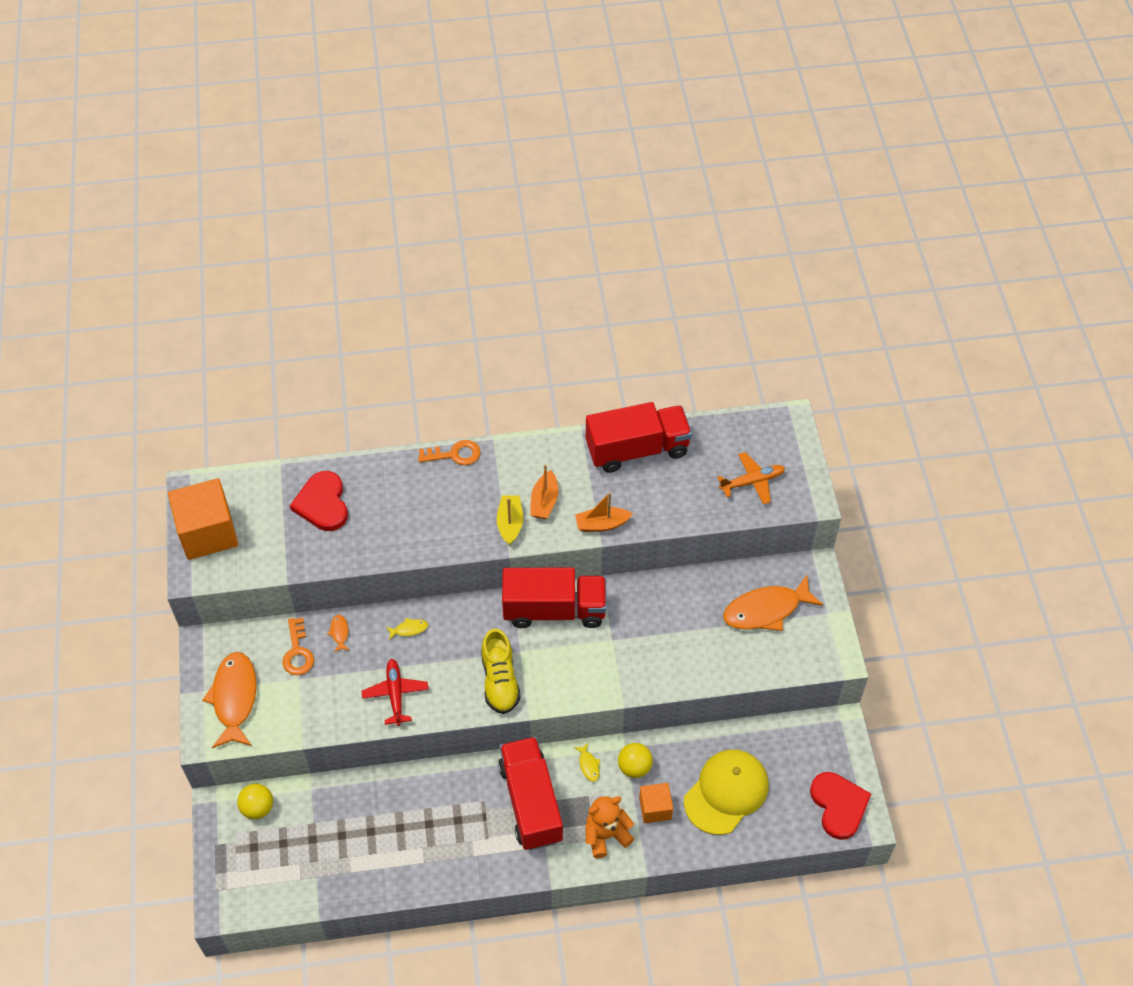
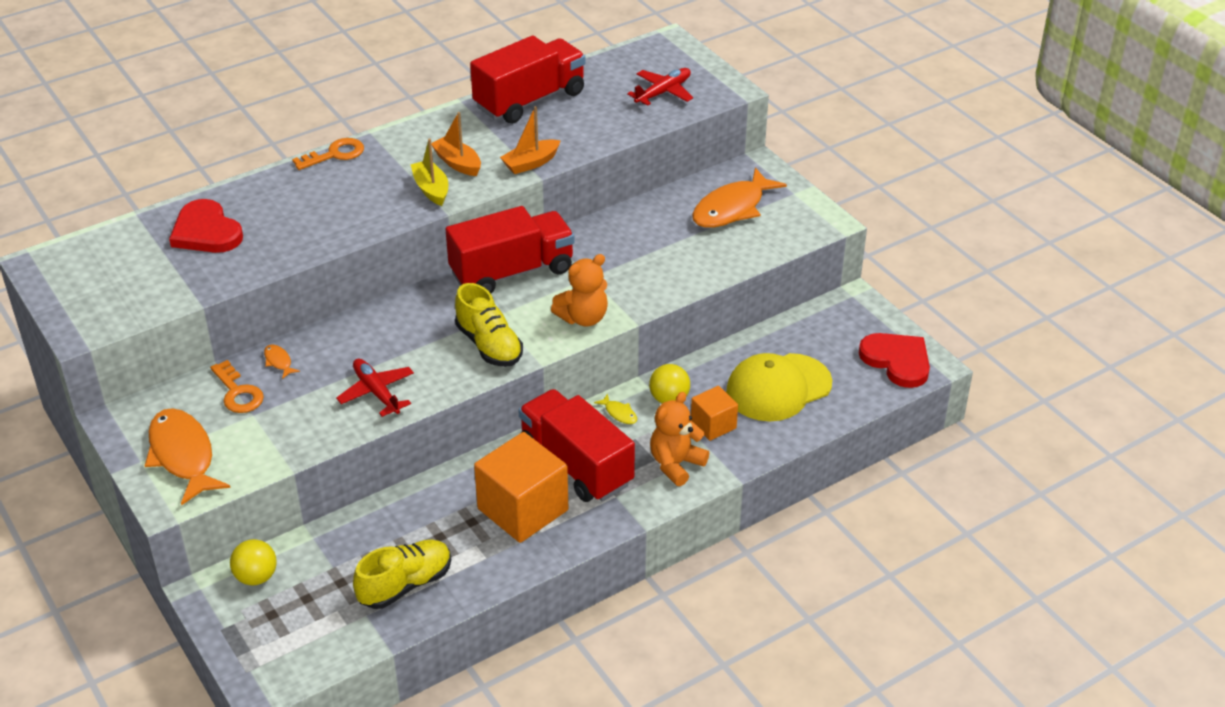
camera: 25 degrees left, 15 degrees down
orange cube [168,478,238,560] -> orange cube moved to [474,432,568,543]
yellow fish [386,618,428,640] -> none
orange boat [530,464,558,519] -> orange boat turned 150 degrees clockwise [431,112,481,176]
yellow cap [684,749,769,835] -> yellow cap turned 135 degrees counterclockwise [726,353,832,421]
orange plane [717,452,785,505] -> red plane [627,68,693,106]
none -> yellow shoe [353,540,451,609]
none -> orange teddy bear [551,254,608,327]

